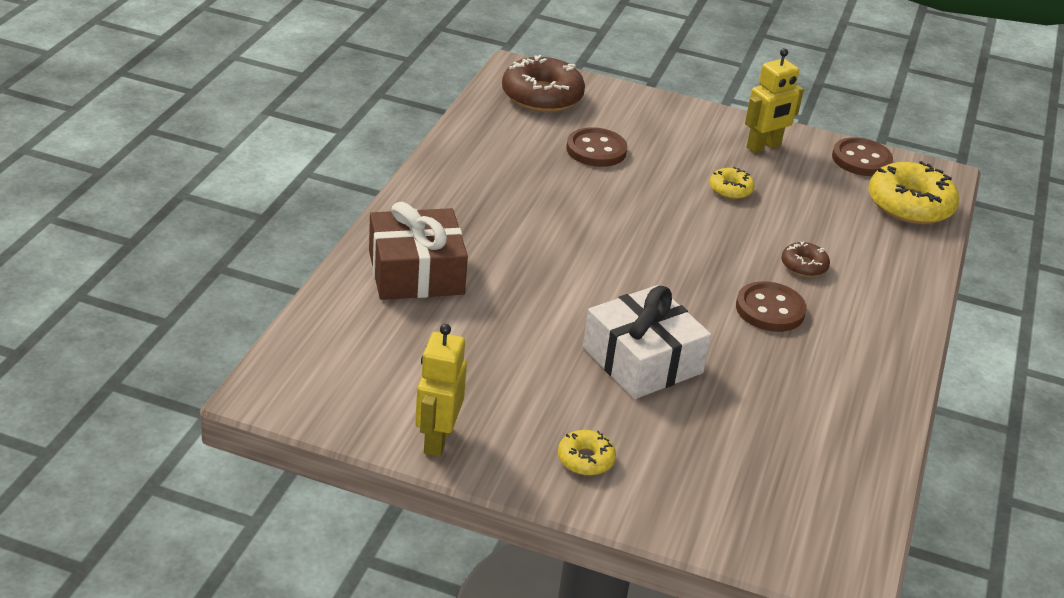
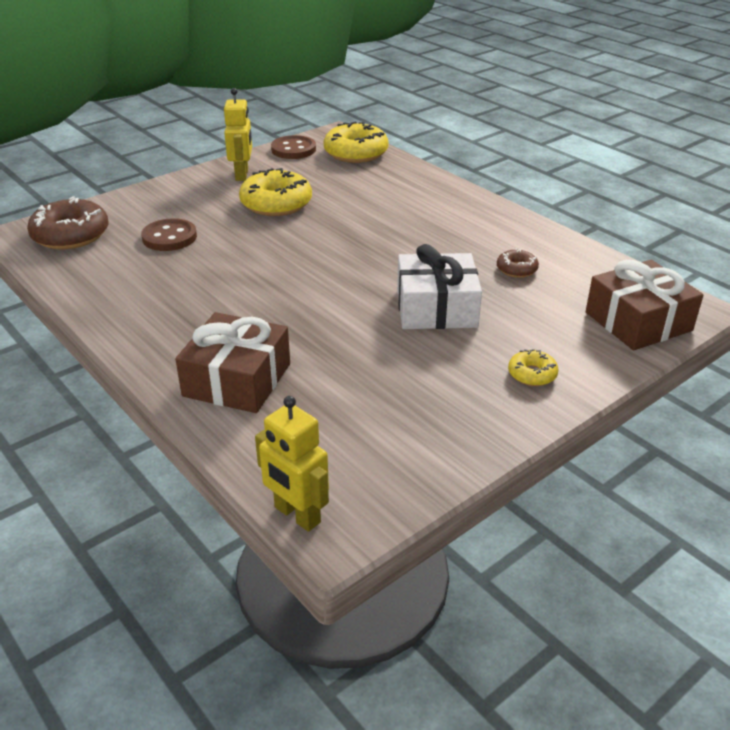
camera: 55 degrees left, 0 degrees up
yellow robot [415,324,467,457] -> yellow robot moved to [255,396,329,532]
yellow donut [710,167,755,199] -> yellow donut [239,168,312,216], size x1.98
brown button [736,281,807,332] -> none
brown donut [781,241,830,277] -> brown donut moved to [497,248,539,278]
none -> brown gift [586,260,704,350]

